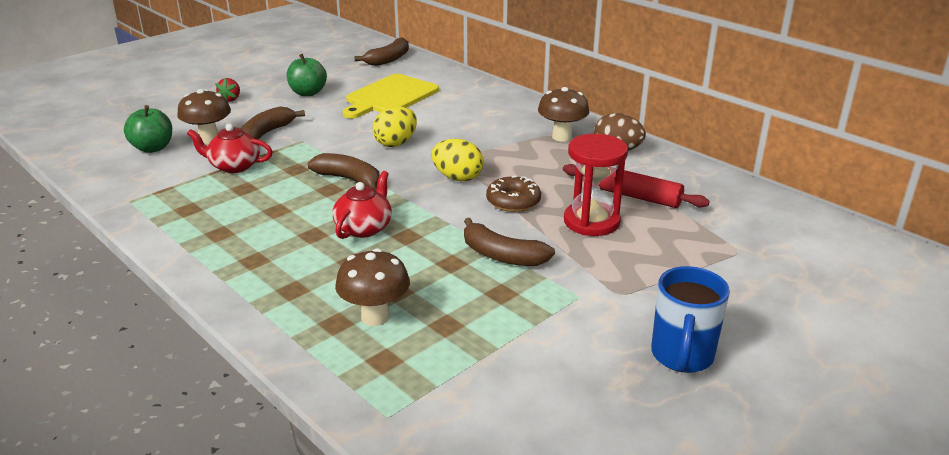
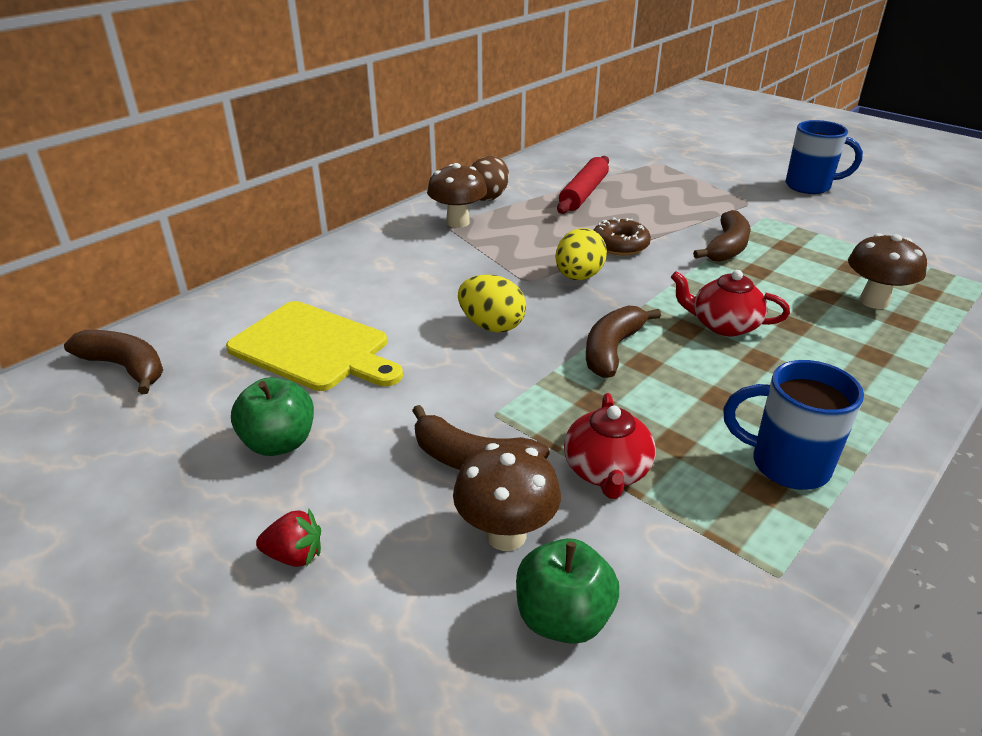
camera: 95 degrees left, 5 degrees up
red hourglass [564,134,628,236] -> none
none -> blue mug [723,360,864,490]

